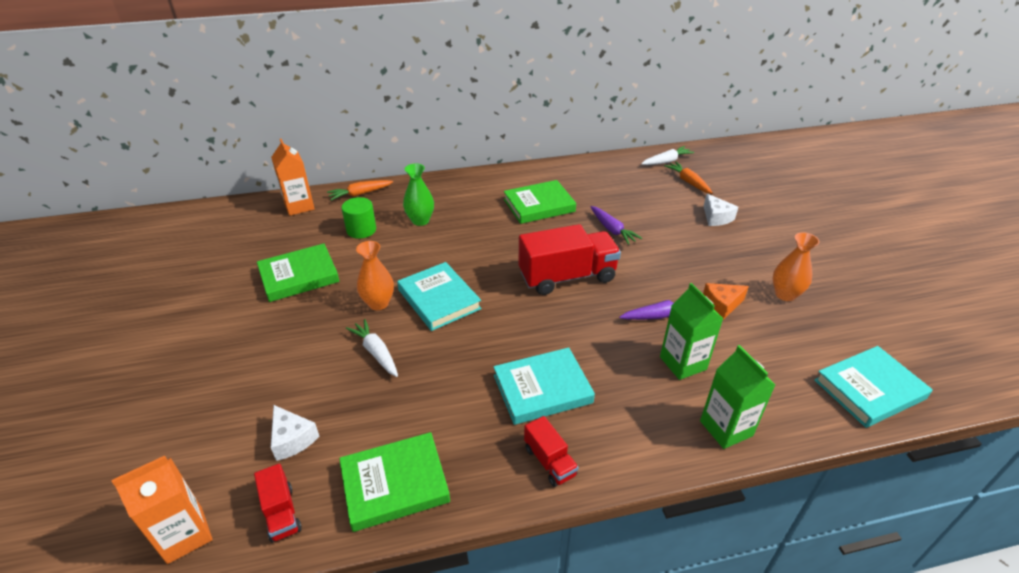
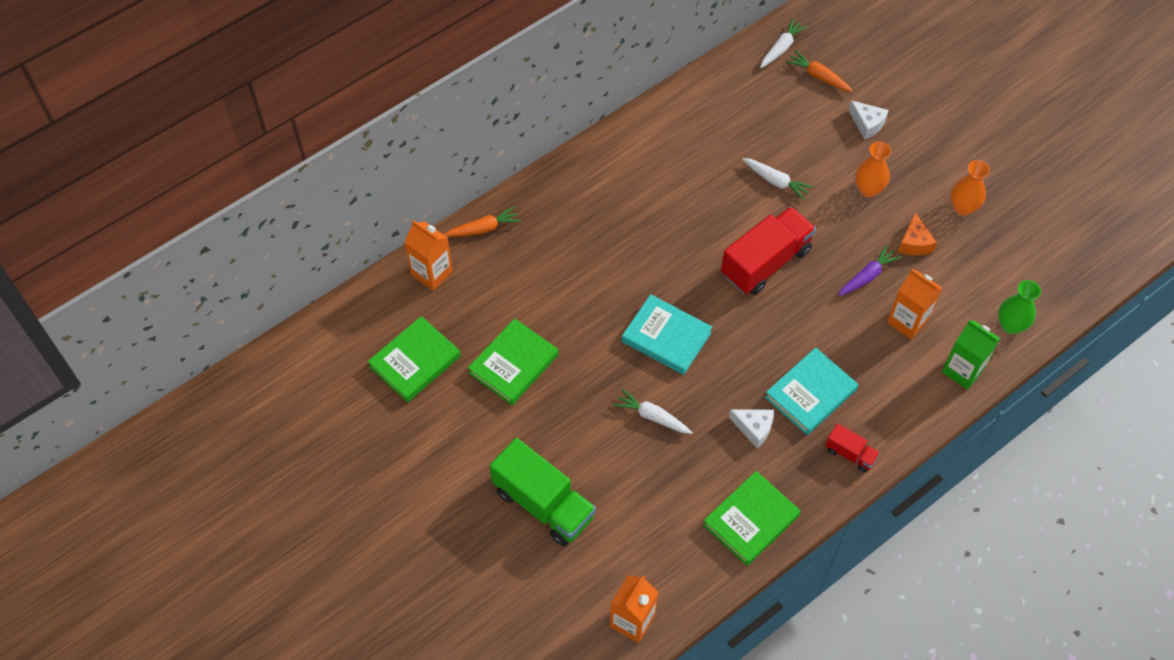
camera: 25 degrees left, 20 degrees up
red truck [254,463,302,543] -> none
white cheese [271,405,319,461] -> white cheese moved to [729,410,774,448]
orange carrot [327,180,393,200] -> orange carrot turned 150 degrees counterclockwise [444,206,521,237]
green cylinder [341,197,376,239] -> none
orange vase [356,241,394,310] -> orange vase moved to [855,141,891,197]
green vase [403,163,434,226] -> green vase moved to [998,280,1041,334]
green book [504,180,576,224] -> green book moved to [368,316,461,402]
purple carrot [591,206,642,245] -> white carrot [742,158,813,200]
green carton [660,283,723,380] -> orange carton [887,269,942,340]
orange cheese [703,283,749,320] -> orange cheese turned 45 degrees counterclockwise [898,212,937,255]
turquoise book [814,346,933,428] -> none
none -> green truck [490,438,596,546]

